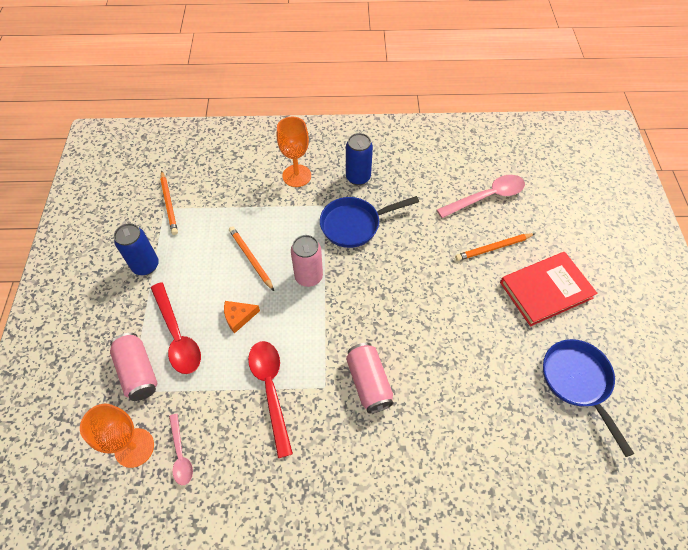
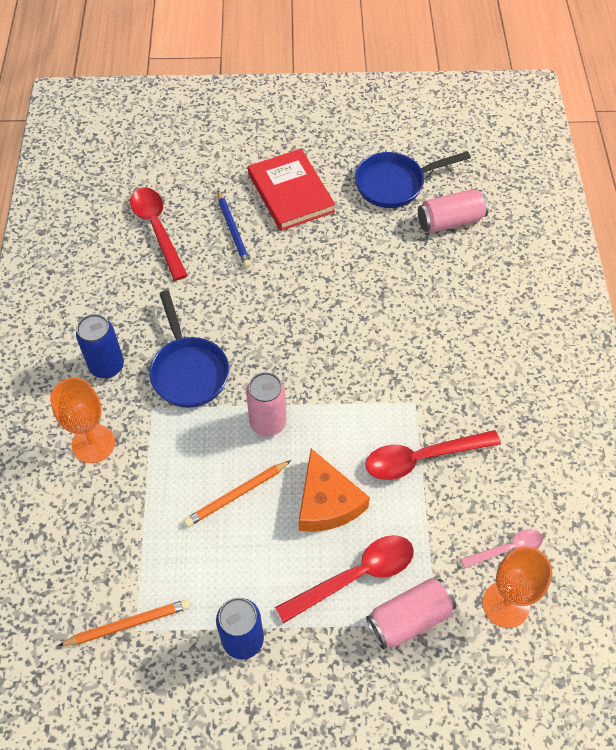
camera: 90 degrees left, 0 degrees up
orange cheese [224,301,260,334] -> orange cheese [299,448,370,532], size x1.75
pink can [346,343,393,413] -> pink can moved to [418,189,489,233]
pink spoon [437,175,525,218] -> red spoon [130,187,188,281]
orange pencil [455,233,535,261] -> blue pencil [217,191,251,268]

